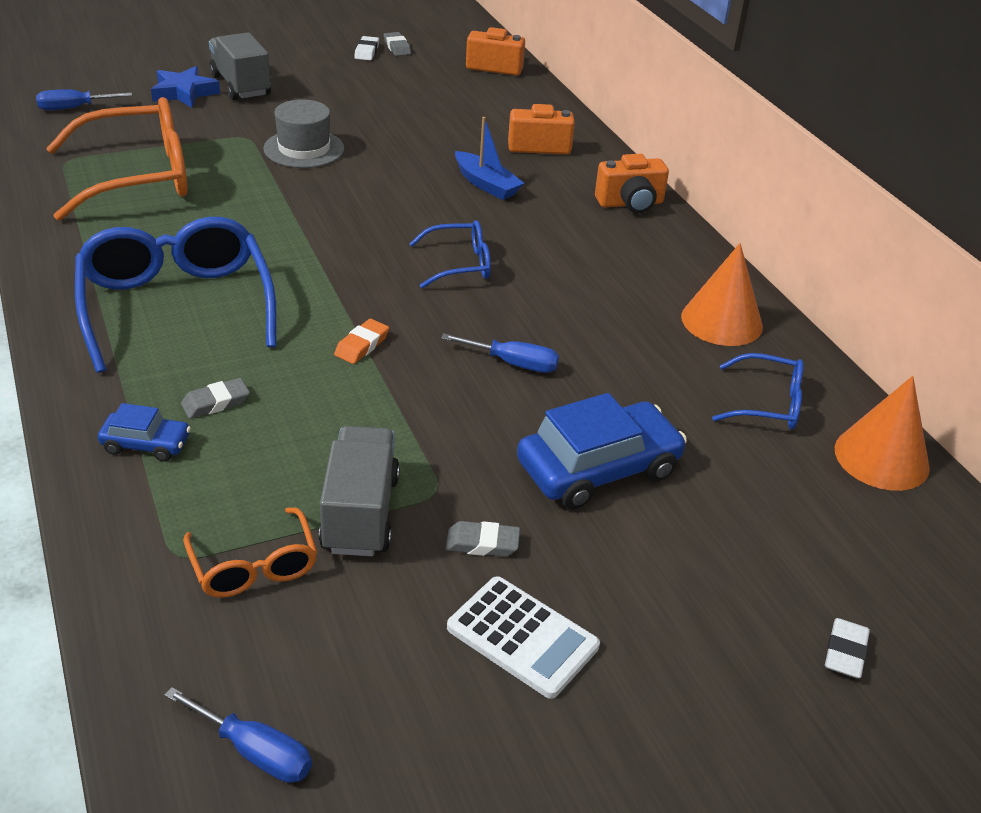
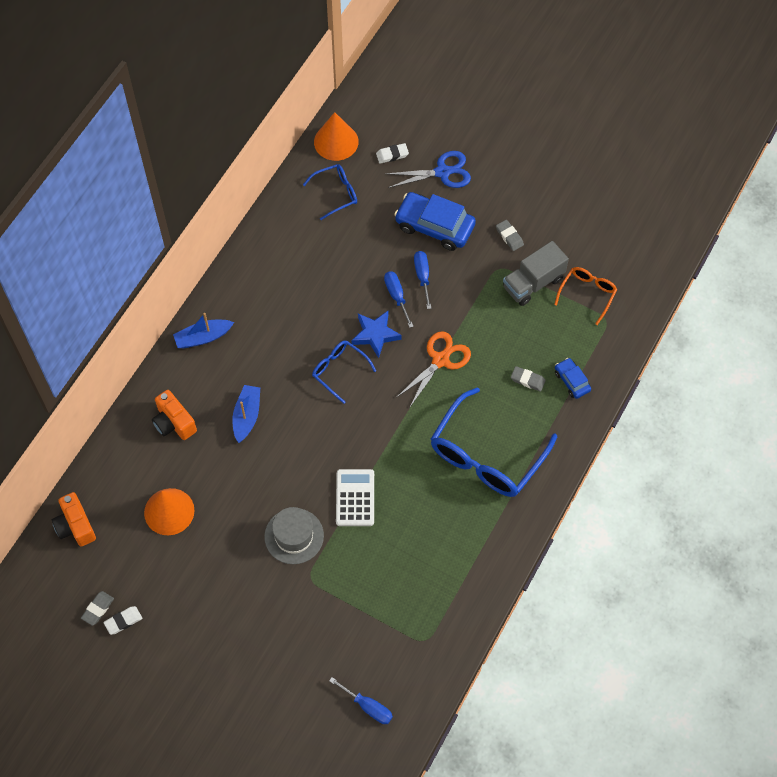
camera: 125 degrees left, 25 degrees up
orange glasses [46,97,188,221] -> none
blue star [151,66,220,108] -> blue star moved to [351,310,402,358]
blue screwdriver [164,687,312,783] -> blue screwdriver moved to [414,251,431,309]
grey truck [209,32,271,100] -> none
orange eraser [334,319,389,364] -> orange scissors [396,331,471,407]
white calculator [447,576,600,699] -> white calculator moved to [336,469,374,526]
orange camera [595,154,669,213] -> blue boat [173,313,234,348]
orange cone [681,243,763,346] -> orange cone moved to [144,488,195,535]
blue glasses [712,353,804,429] -> blue glasses turned 90 degrees clockwise [303,164,357,220]
white eraser [825,618,870,678] -> white eraser moved to [376,143,409,164]
none -> blue scissors [386,151,471,188]

